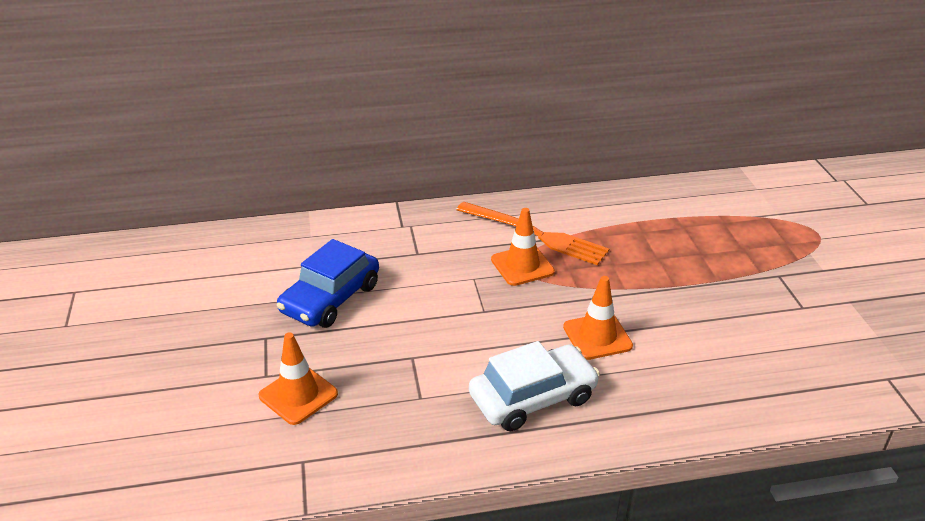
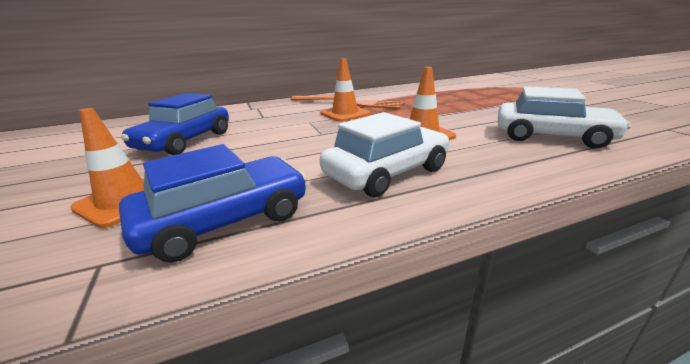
camera: 10 degrees left, 10 degrees down
none -> blue car [119,144,307,263]
none -> white car [498,87,631,148]

